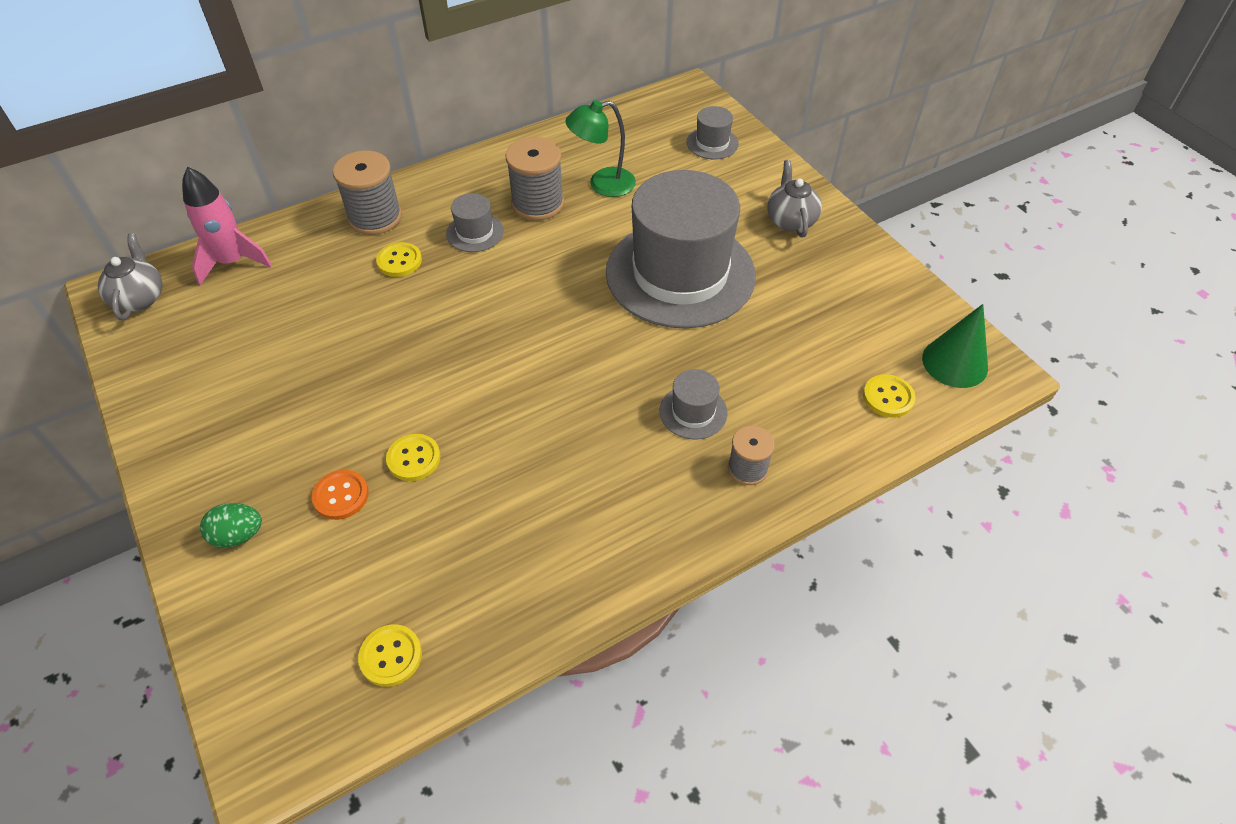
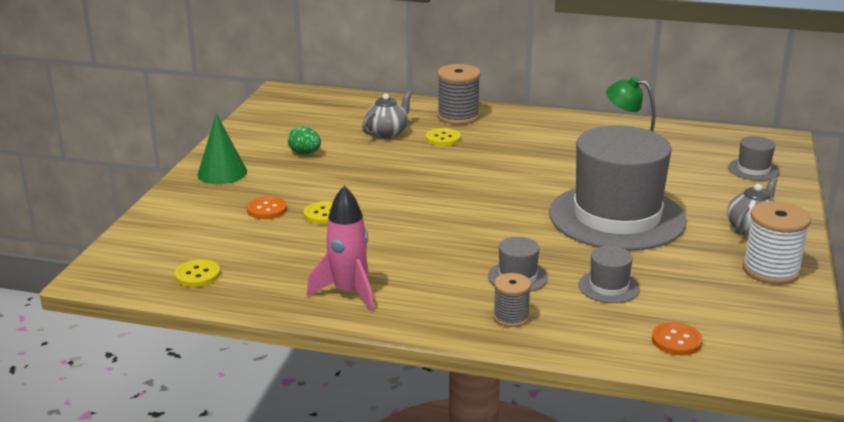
camera: 45 degrees right, 25 degrees down
grey teapot [98,233,163,320] -> grey teapot moved to [362,91,412,138]
pink rocket [182,167,272,285] -> pink rocket moved to [307,186,374,311]
green egg [200,503,262,548] -> green egg moved to [288,127,321,154]
grey hat [446,193,504,252] -> grey hat moved to [578,246,640,303]
grey spool [506,137,564,221] -> none
yellow button [863,374,915,418] -> orange button [652,322,703,355]
green cone [922,304,988,388] -> green cone moved to [197,114,247,184]
none -> white spool [742,201,811,285]

